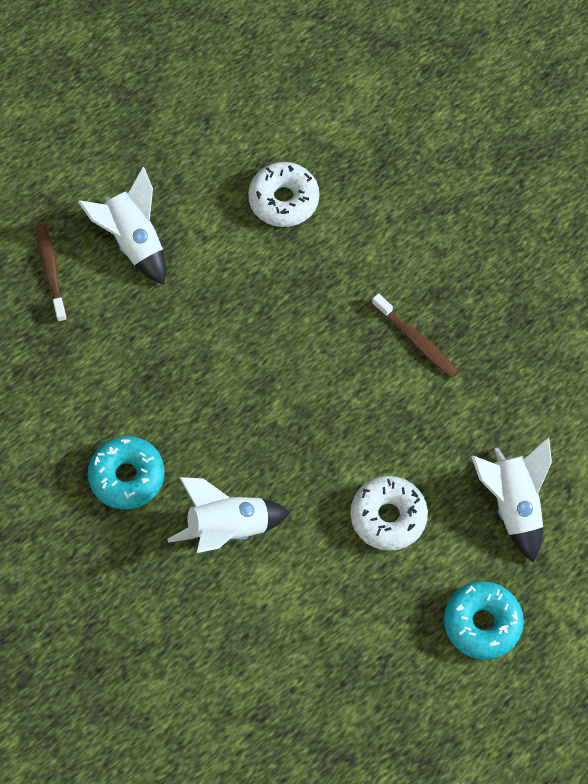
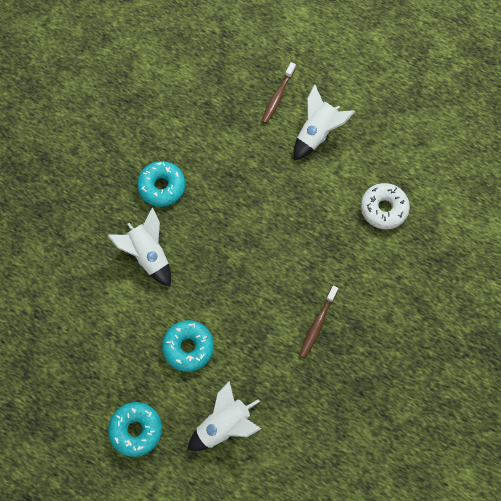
camera: 70 degrees right, 5 degrees up
brown toothbrush [36,224,67,322] -> brown toothbrush turned 150 degrees clockwise [261,62,296,124]
white donut [350,476,428,551] -> turquoise donut [162,320,214,372]

